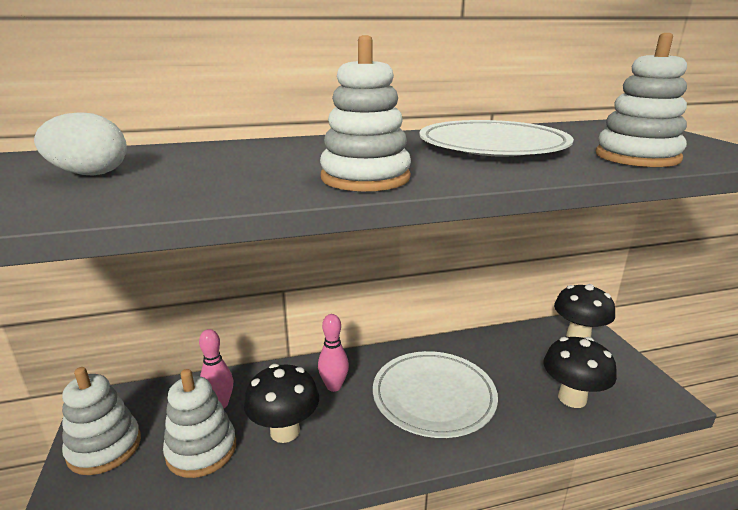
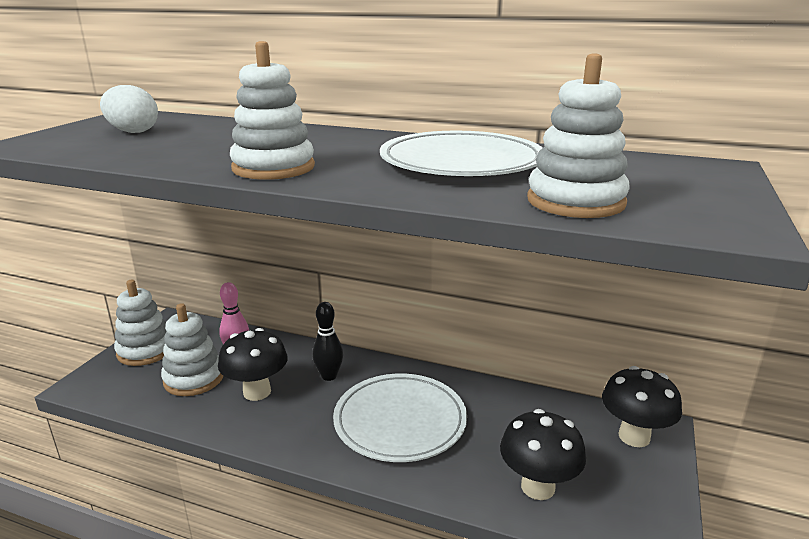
camera: 35 degrees right, 0 degrees up
pink bowling pin [318,314,349,392] -> black bowling pin [312,302,343,381]

